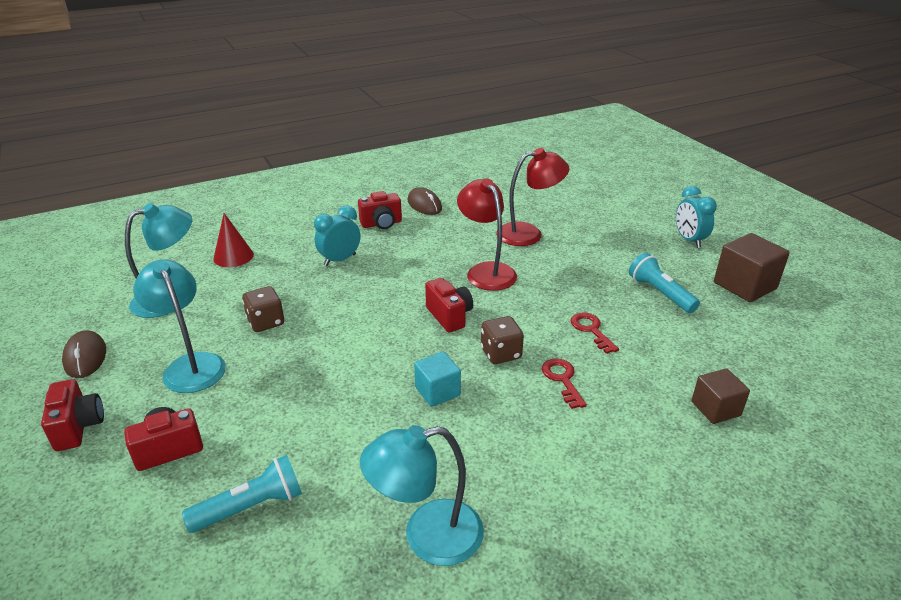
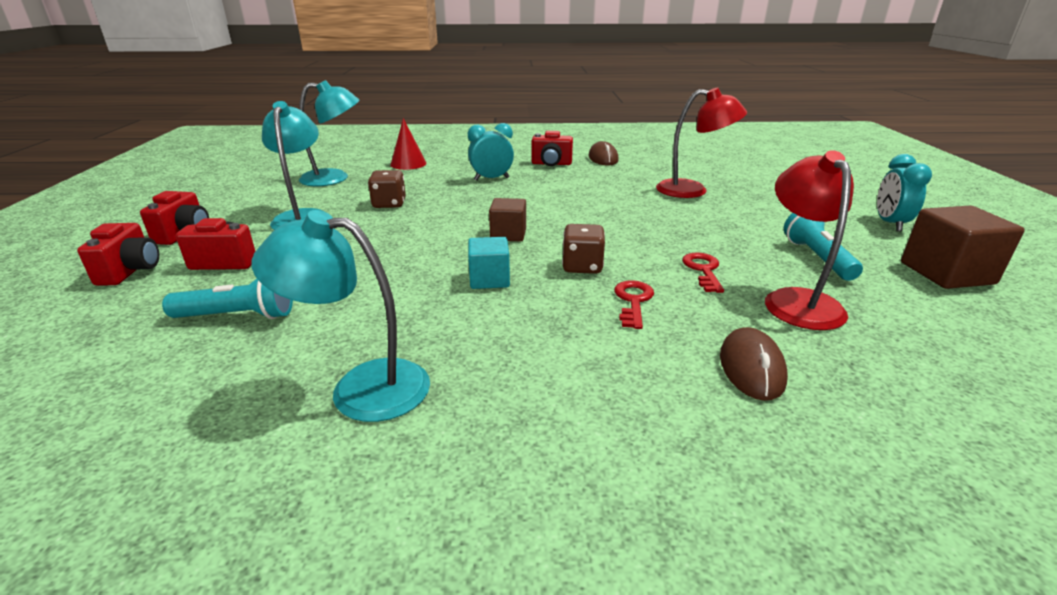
camera: 25 degrees right, 5 degrees down
brown mouse [62,330,106,378] -> brown mouse moved to [720,327,788,401]
red camera [425,278,473,332] -> red camera moved to [77,223,159,286]
red lamp [457,178,517,291] -> red lamp moved to [765,150,854,330]
brown cube [692,368,750,424] -> brown cube moved to [489,198,526,241]

